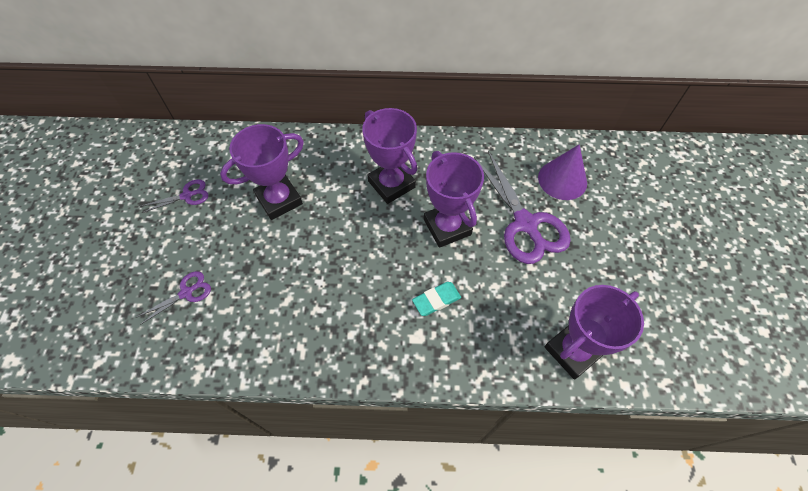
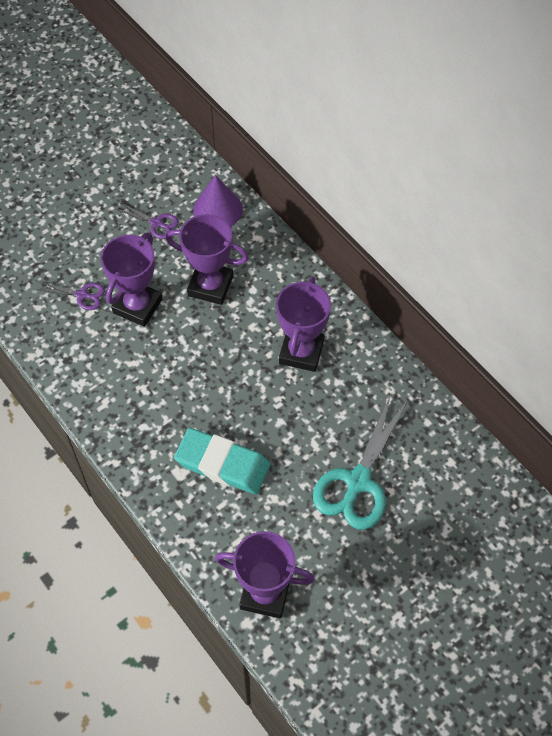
camera: 50 degrees right, 0 degrees up
turquoise eraser [412,282,461,316] -> turquoise eraser [174,428,270,494], size x1.88
purple trophy [424,151,484,248] -> purple trophy moved to [101,233,162,327]
purple scissors [474,151,571,264] -> turquoise scissors [313,395,408,530]
purple cone [538,144,587,200] -> purple cone moved to [193,175,243,227]

